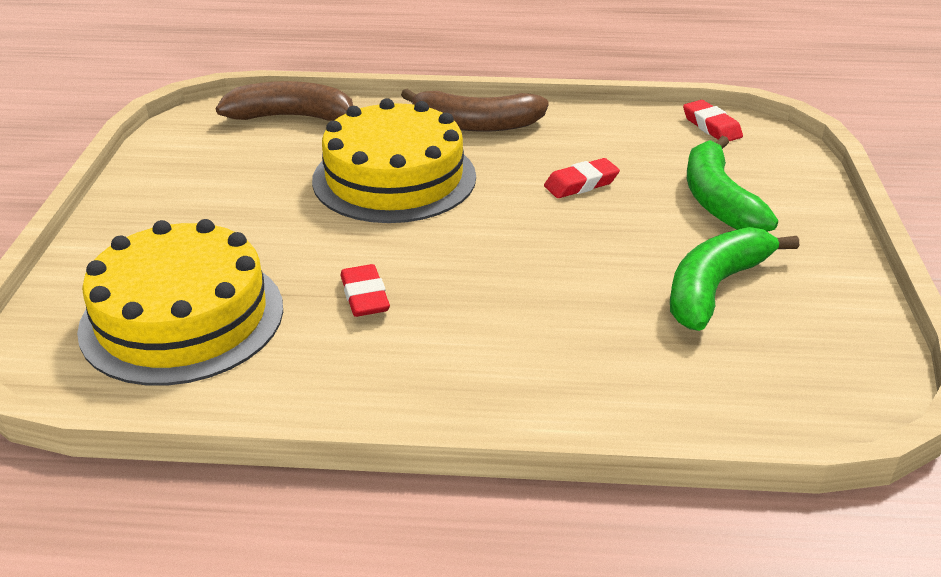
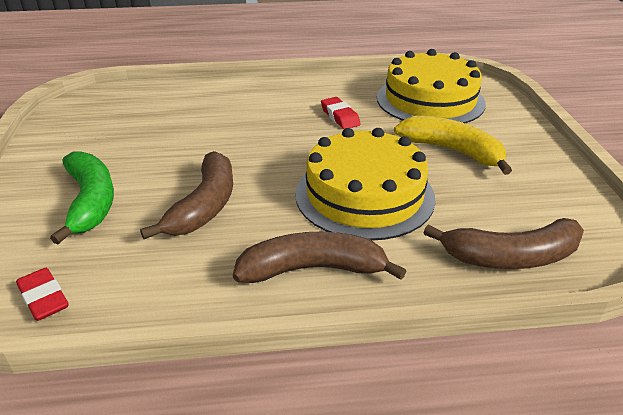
camera: 170 degrees right, 0 degrees up
red eraser [544,158,620,198] -> brown banana [140,151,233,239]
green banana [670,227,799,331] -> none
none -> yellow banana [394,116,512,175]

